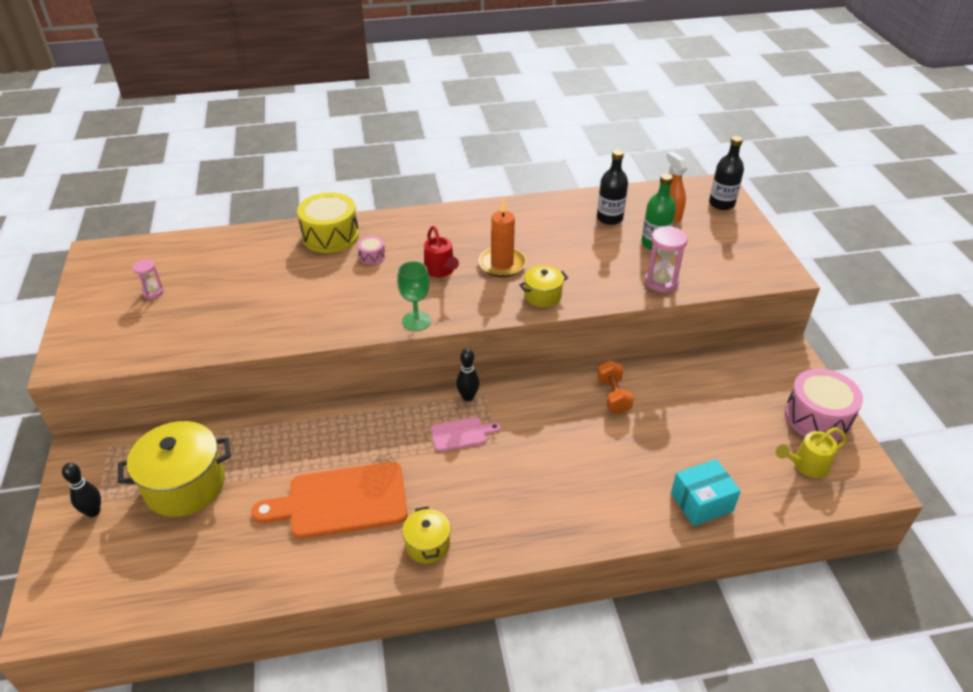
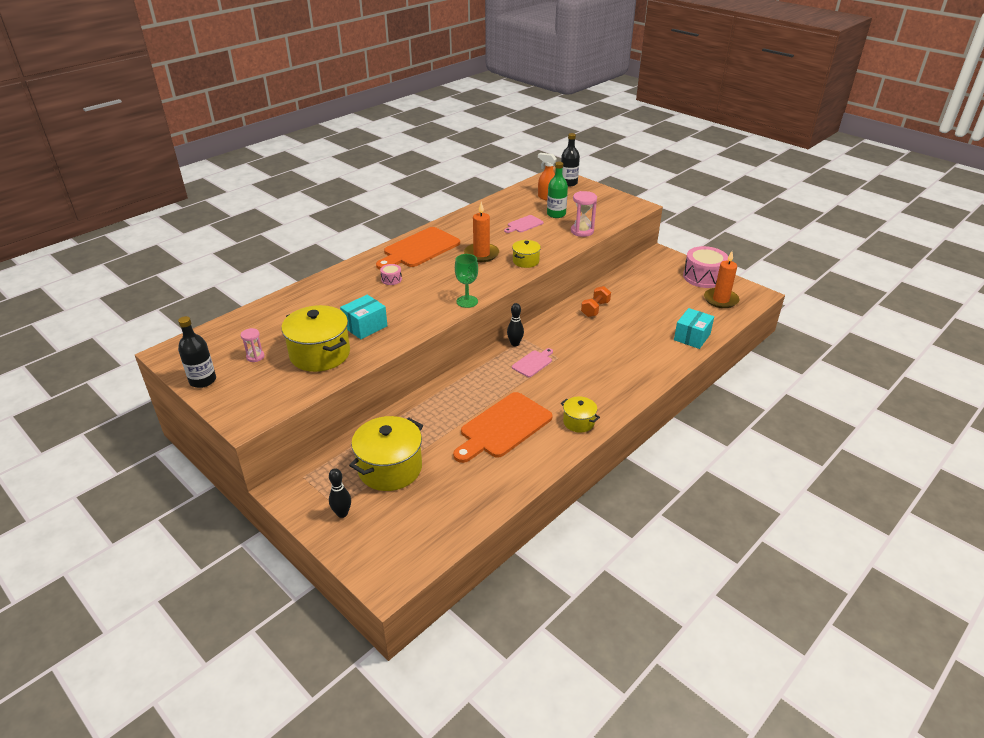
camera: 35 degrees left, 5 degrees down
yellow drum [297,192,359,253] -> none
red watering can [424,226,459,277] -> none
black bottle [597,149,628,225] -> black bottle moved to [178,316,216,388]
orange dumbbell [597,361,634,414] -> orange dumbbell turned 75 degrees clockwise [581,286,611,317]
yellow watering can [776,427,847,478] -> orange candle [704,251,739,308]
none -> yellow pot [281,305,350,372]
none -> turquoise box [340,295,387,339]
none -> orange cutting board [376,227,460,270]
none -> pink cutting board [504,215,543,233]

